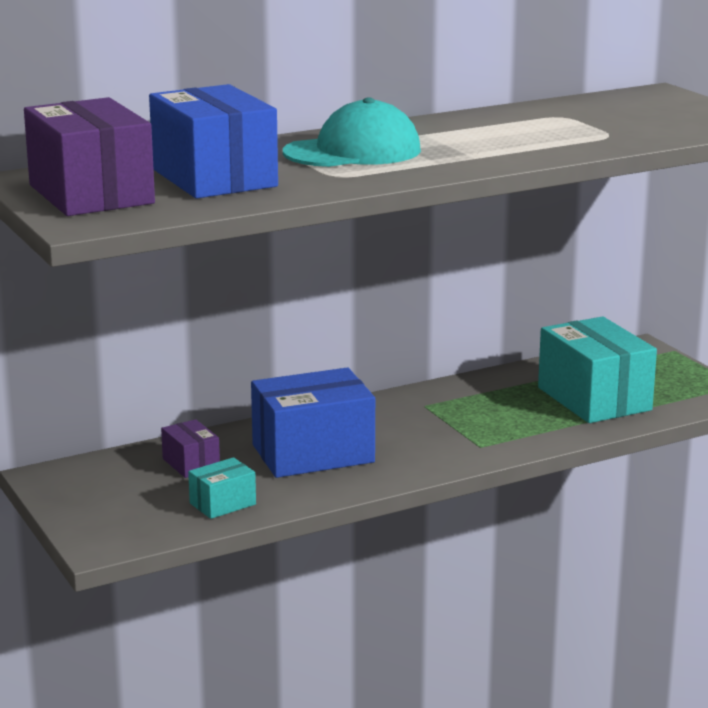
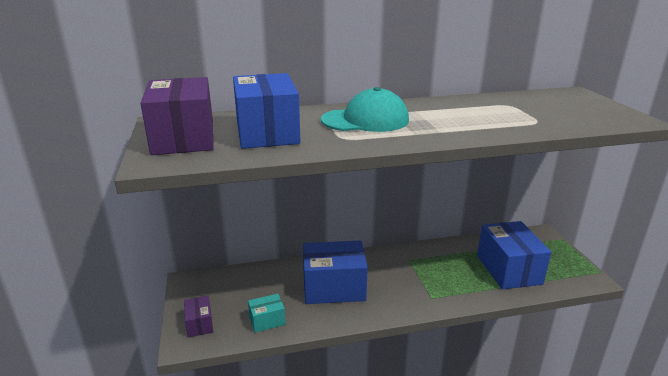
camera: 15 degrees right, 5 degrees up
purple box [161,419,220,478] -> purple box moved to [184,296,213,338]
turquoise box [538,317,657,423] -> blue box [477,221,551,289]

